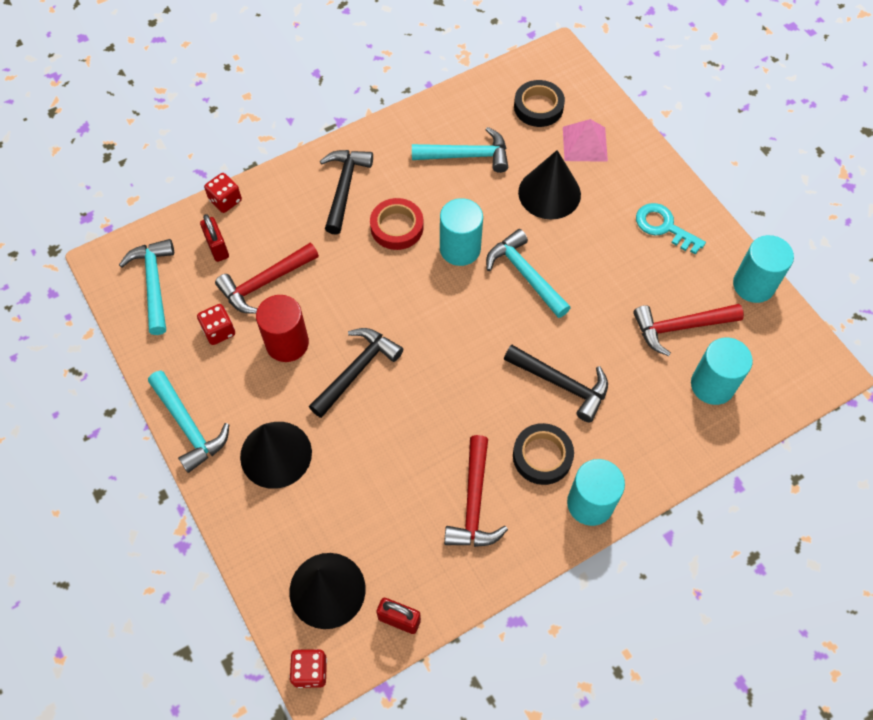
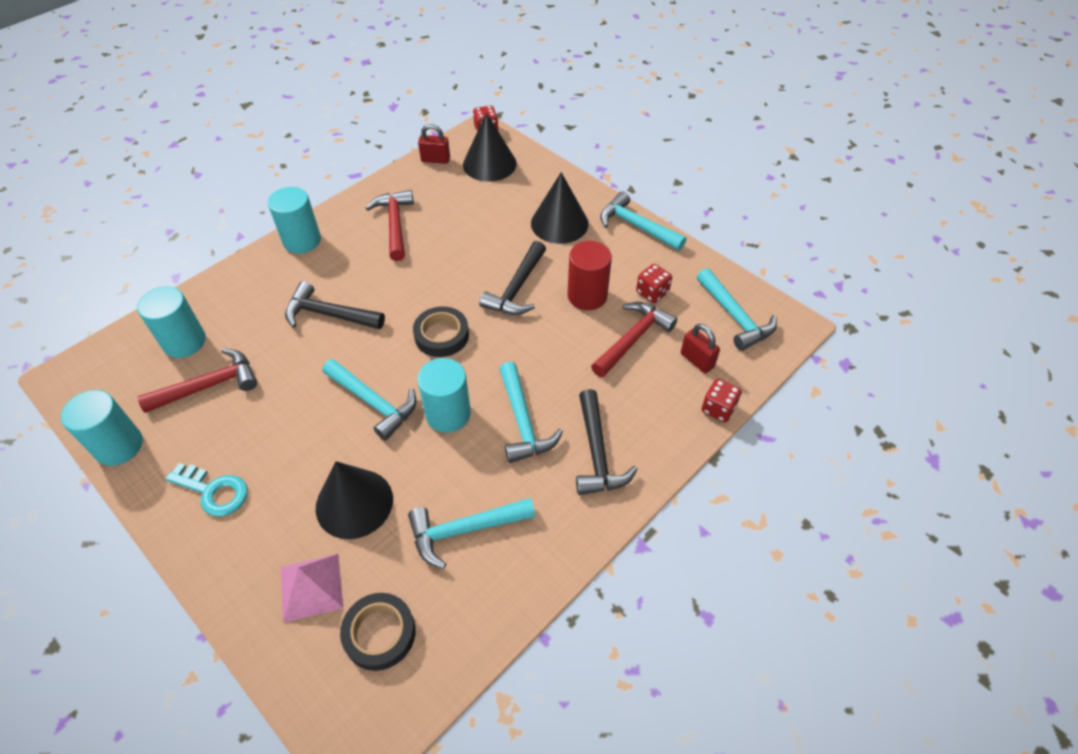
camera: 165 degrees right, 10 degrees down
red tape [370,198,424,250] -> turquoise hammer [499,362,563,463]
black tape [513,423,574,485] -> black tape moved to [413,306,469,357]

